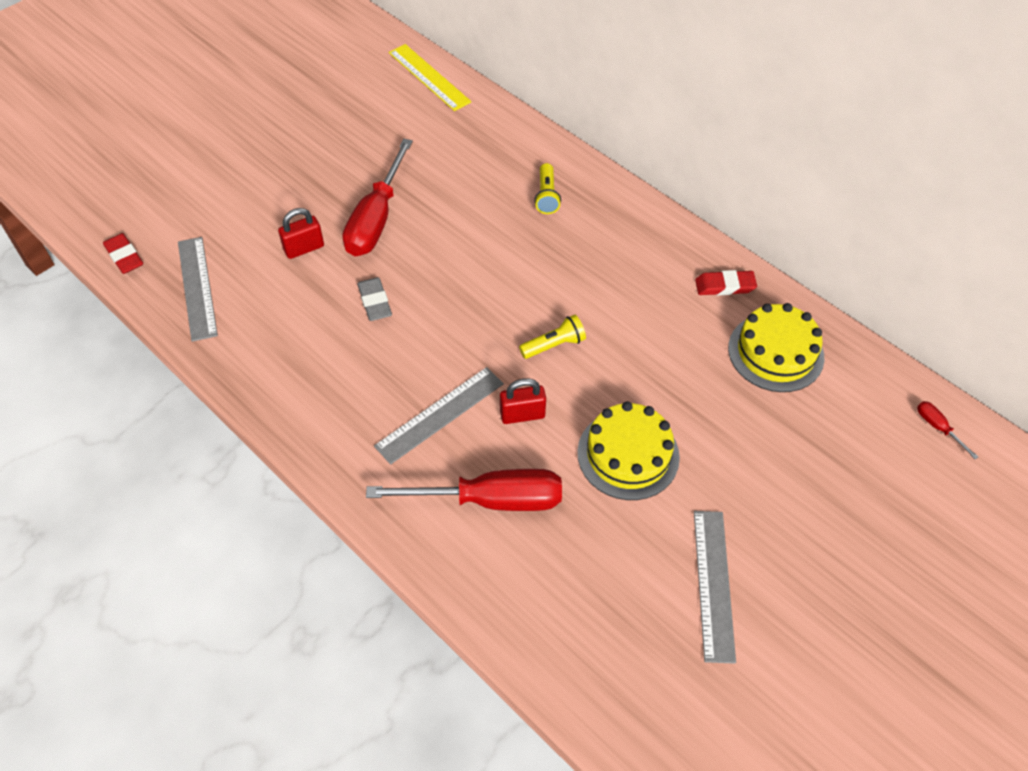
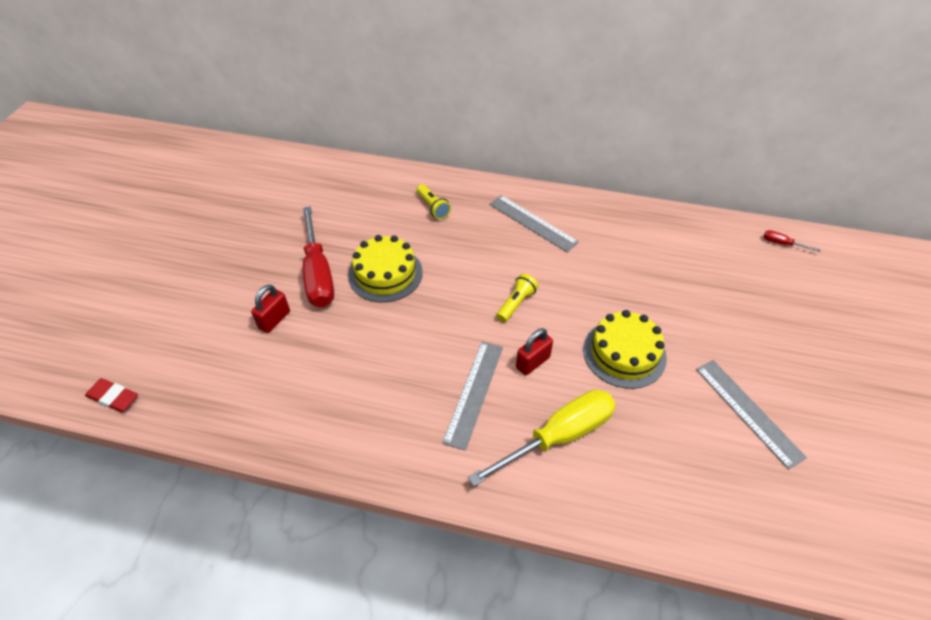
camera: 30 degrees left, 5 degrees down
grey ruler [178,237,218,342] -> grey ruler moved to [489,195,579,252]
grey eraser [357,277,392,321] -> none
red screwdriver [366,469,562,511] -> yellow screwdriver [468,390,616,486]
yellow ruler [389,44,471,111] -> none
red eraser [695,270,757,295] -> none
yellow cake [728,303,824,392] -> yellow cake moved to [348,235,423,302]

